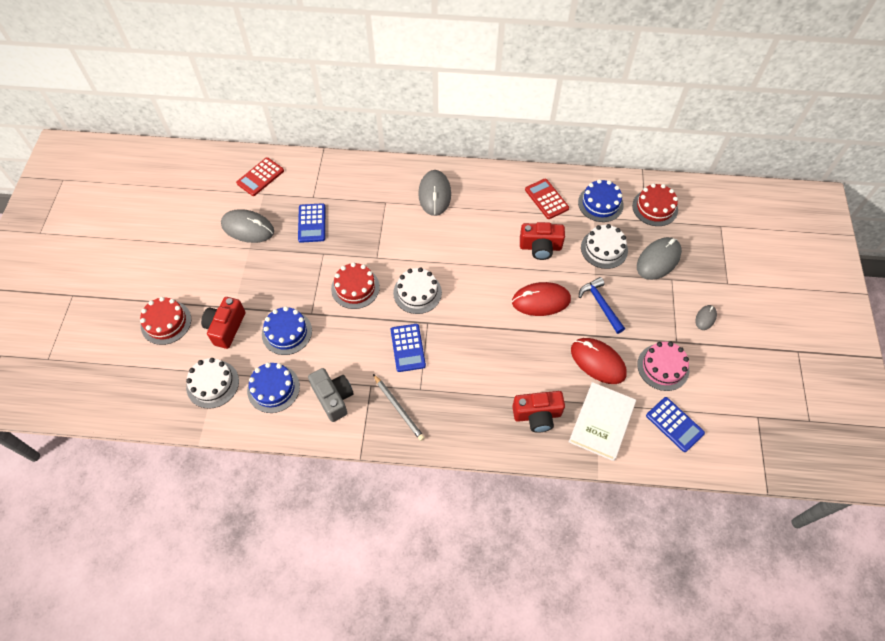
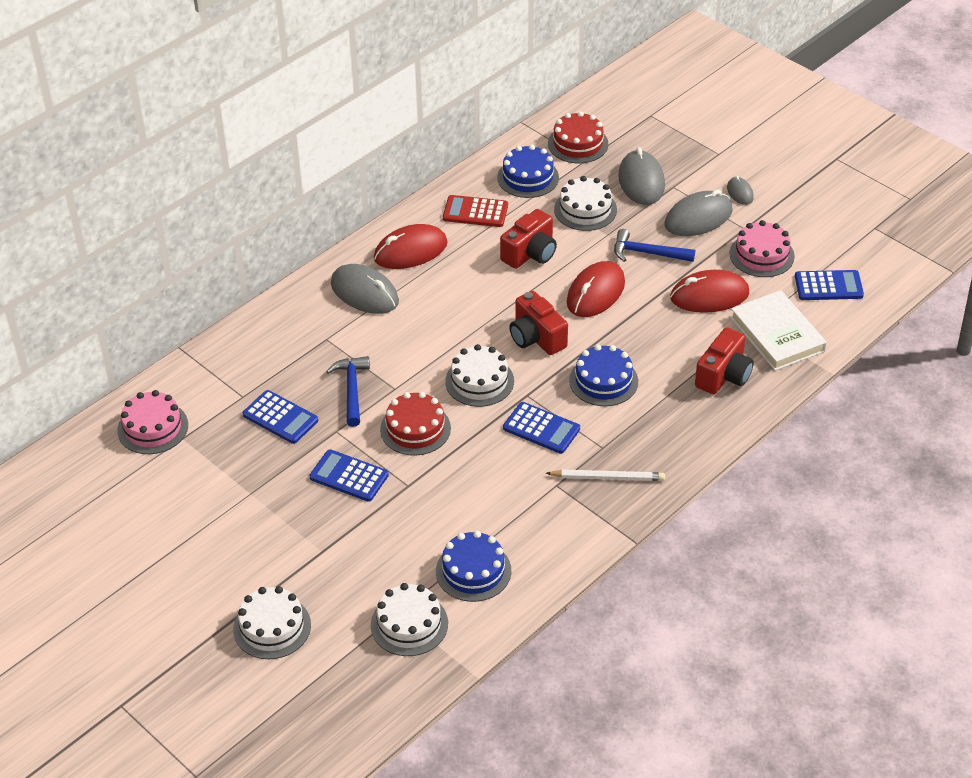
camera: 50 degrees left, 15 degrees down
red cake [140,297,191,345] -> white cake [233,586,311,659]
red camera [201,297,245,349] -> red camera moved to [509,291,568,355]
grey mouse [221,209,274,243] -> grey mouse moved to [665,190,733,236]
red calculator [236,157,284,196] -> pink cake [117,390,188,454]
blue cake [262,306,312,355] -> blue cake moved to [569,344,638,406]
grey camera [308,368,354,422] -> none
grey pencil [373,374,425,441] -> white pencil [546,469,665,481]
none -> blue calculator [310,449,389,502]
none -> blue hammer [326,356,370,427]
none -> red mouse [374,224,448,269]

